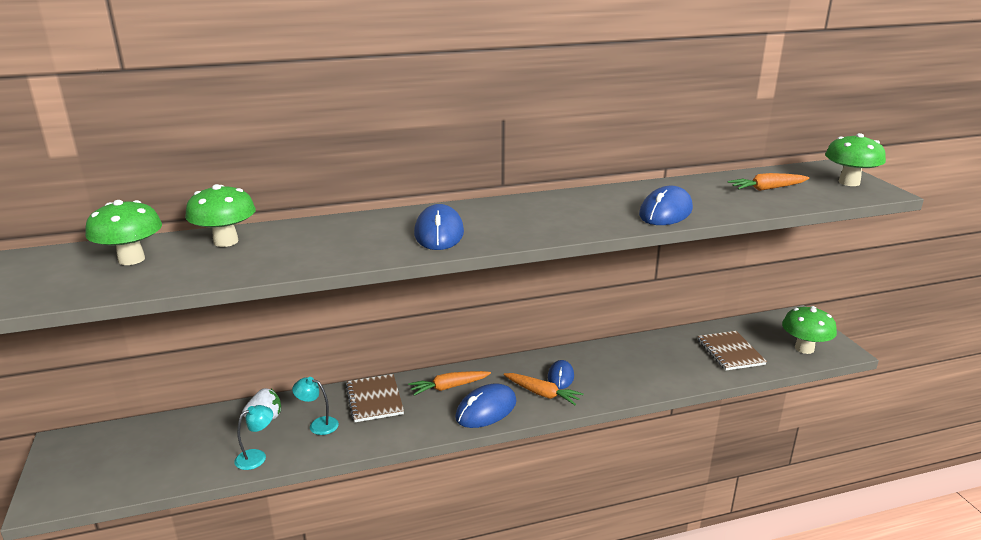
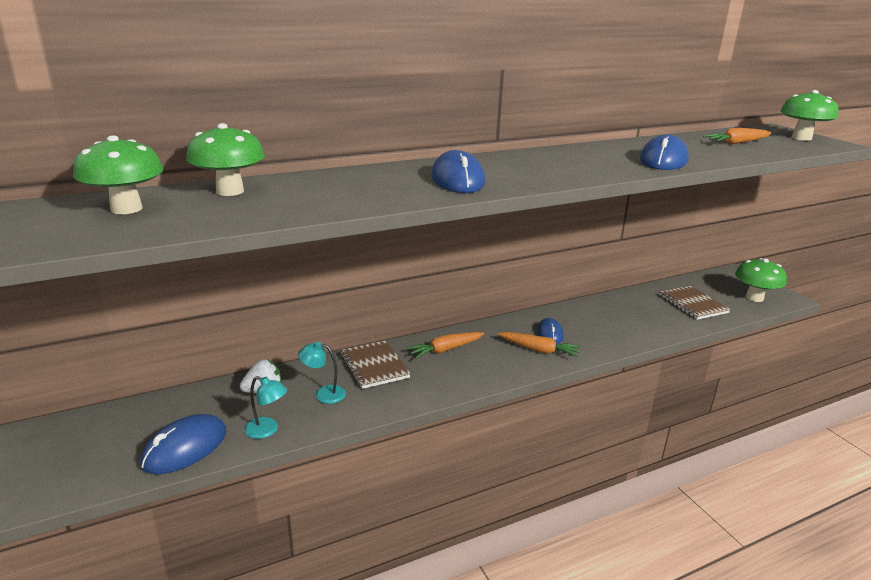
camera: 10 degrees left, 0 degrees up
turquoise lamp [234,405,273,470] -> turquoise lamp turned 75 degrees clockwise [244,376,287,439]
blue mouse [455,383,517,428] -> blue mouse moved to [140,414,226,474]

